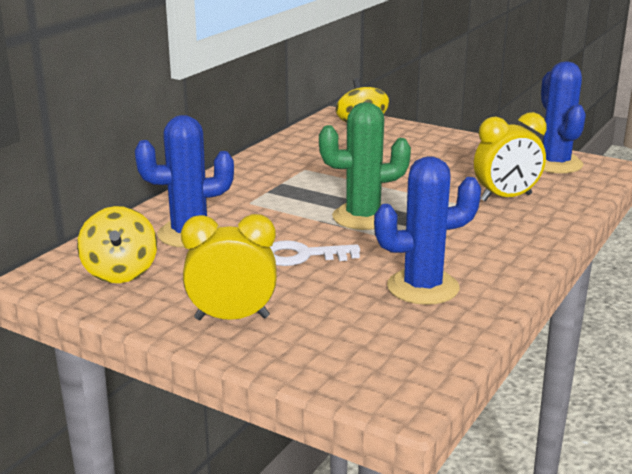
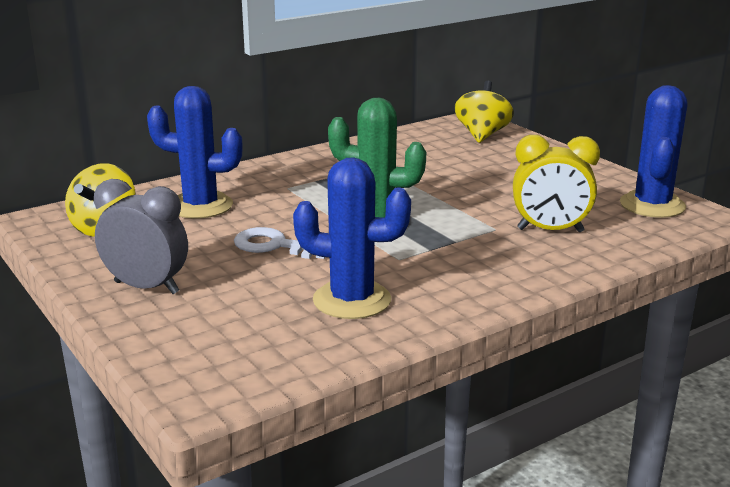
camera: 25 degrees right, 0 degrees up
yellow clock [181,214,277,320] -> grey clock [94,179,188,294]

